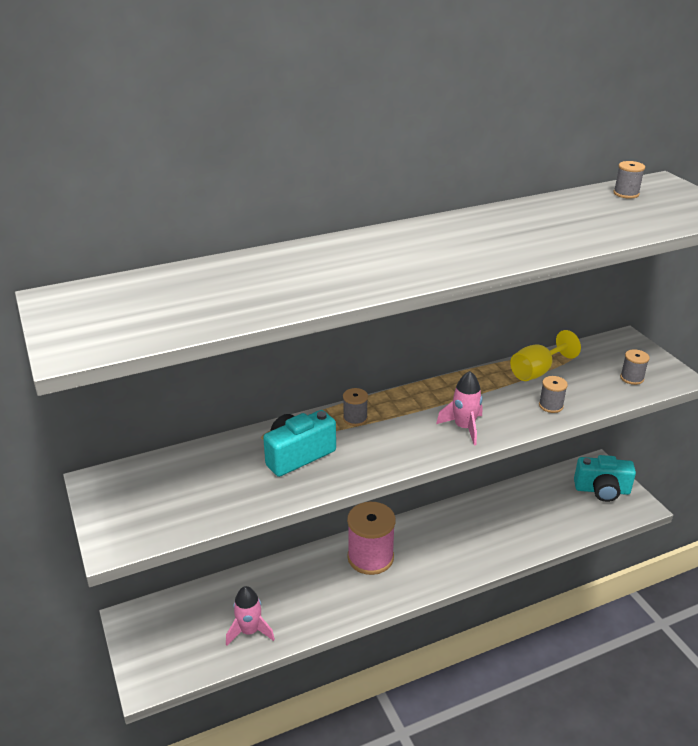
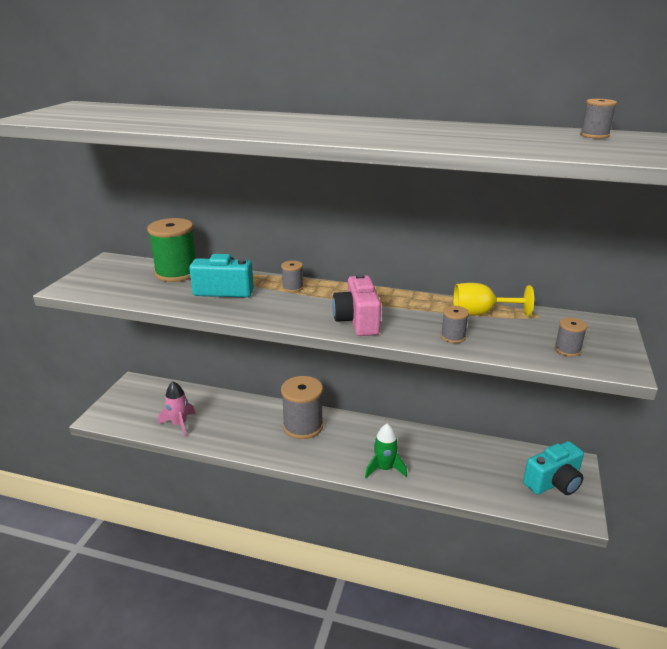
camera: 40 degrees right, 5 degrees down
pink spool [347,502,396,575] -> grey spool [281,376,323,439]
pink rocket [436,371,482,445] -> pink camera [332,273,381,336]
turquoise camera [574,455,636,502] -> turquoise camera turned 75 degrees counterclockwise [523,441,584,495]
none -> green spool [147,218,196,282]
none -> green rocket [365,424,407,478]

